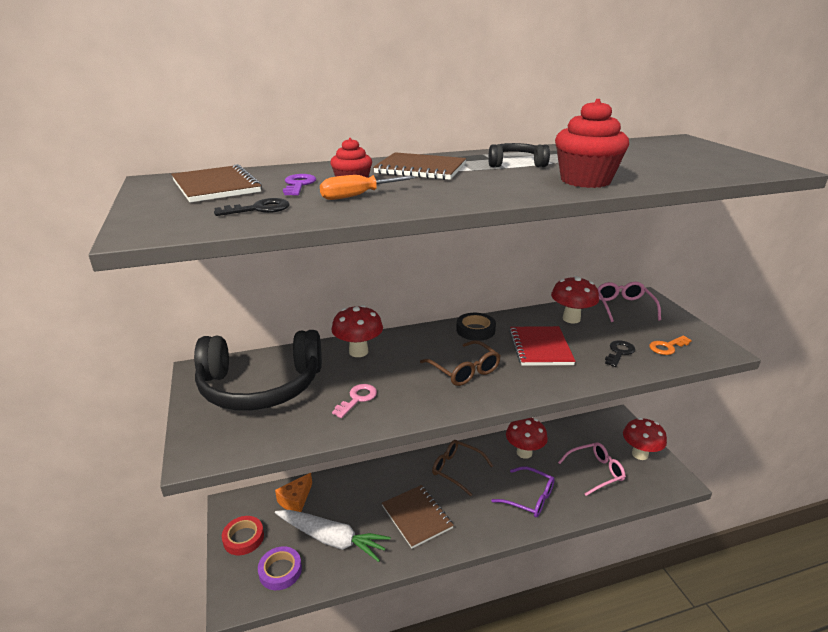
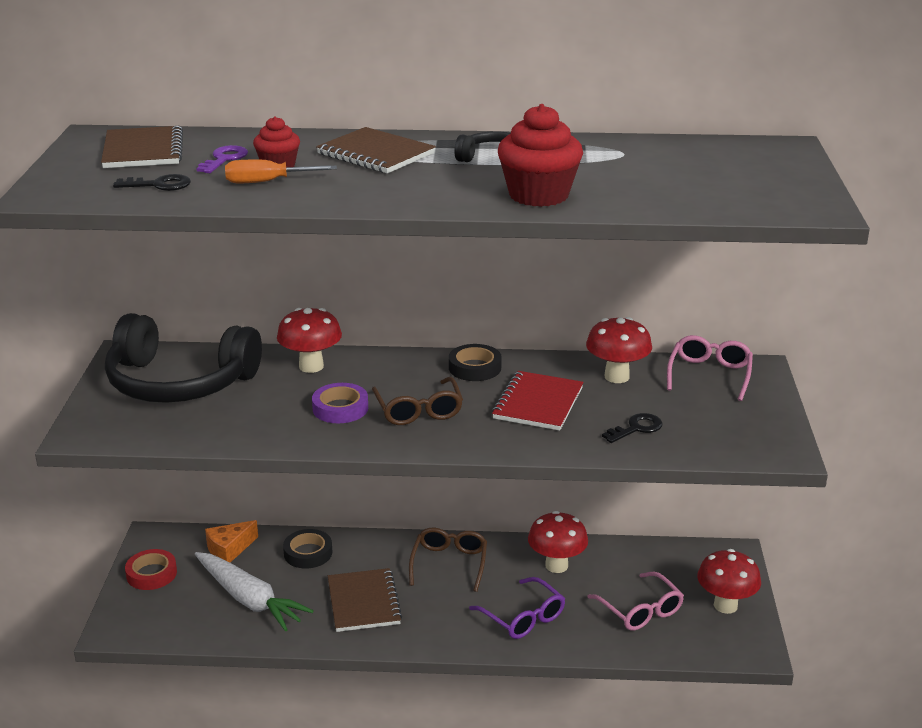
camera: 20 degrees right, 0 degrees up
purple tape [258,546,302,590] -> purple tape moved to [312,383,368,423]
pink key [332,384,377,418] -> none
brown glasses [432,440,493,496] -> brown glasses turned 45 degrees clockwise [409,528,487,592]
pink glasses [558,442,626,496] -> pink glasses turned 60 degrees clockwise [588,572,684,631]
orange key [649,335,692,355] -> none
none -> black tape [283,529,332,569]

